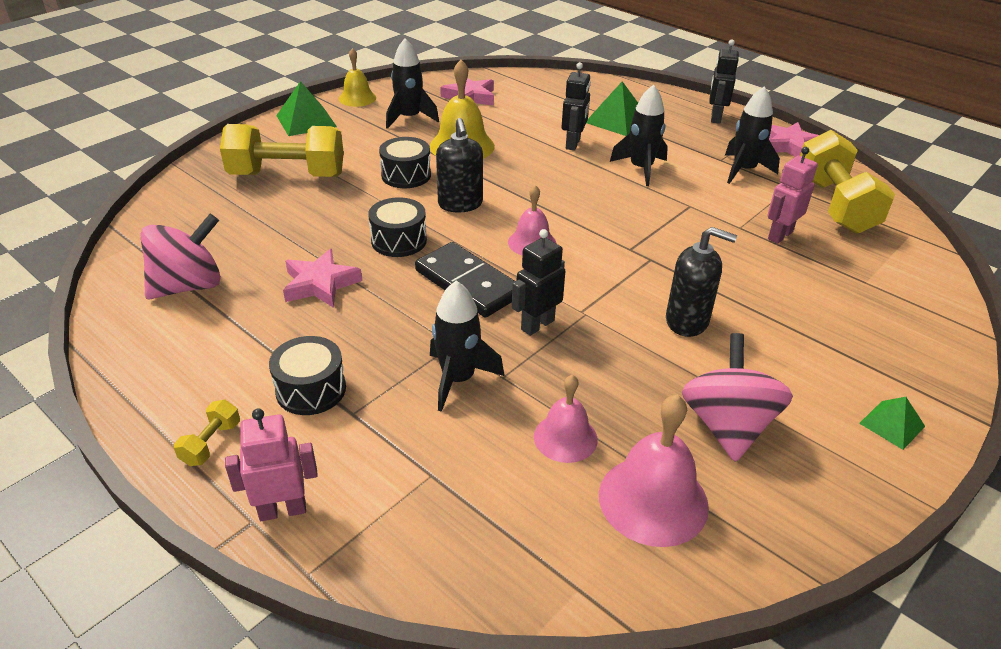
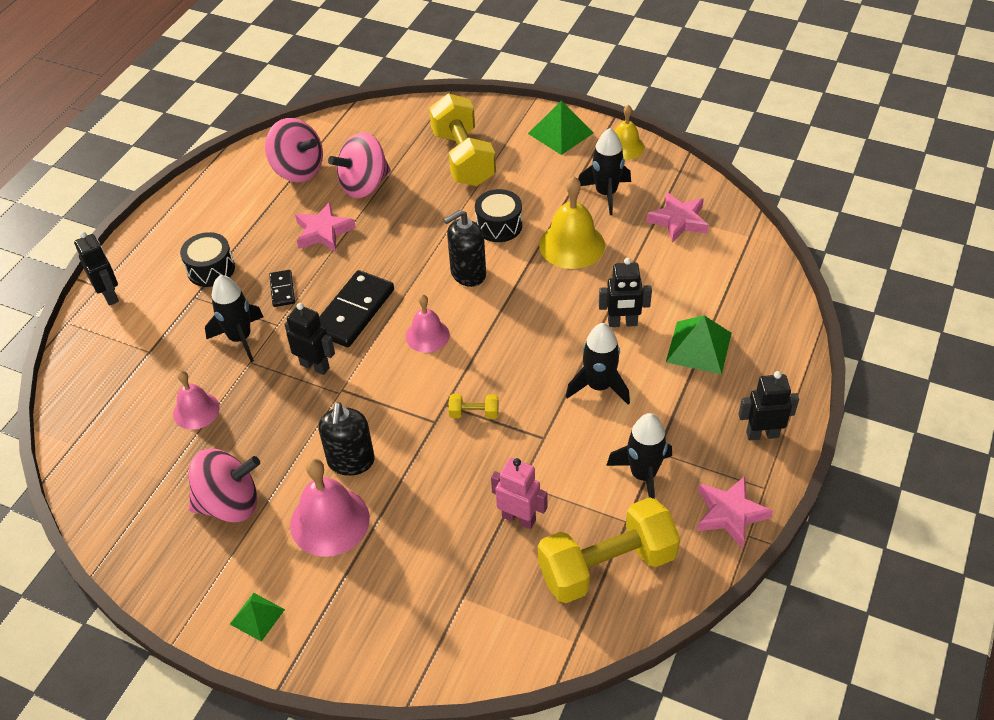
camera: 75 degrees right, 10 degrees up
yellow dumbbell [174,400,240,466] -> yellow dumbbell moved to [449,394,499,419]
pink robot [225,408,318,521] -> black robot [74,231,119,306]
black drum [368,197,427,257] -> none
pink bell [599,394,709,547] -> pink bell moved to [290,459,370,557]
none -> black domino [269,270,295,307]
none -> pink spinning top [328,132,391,198]

